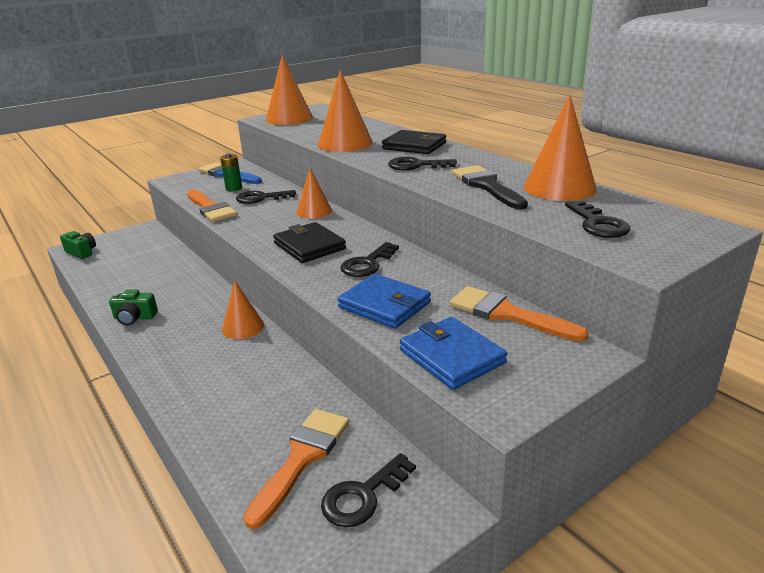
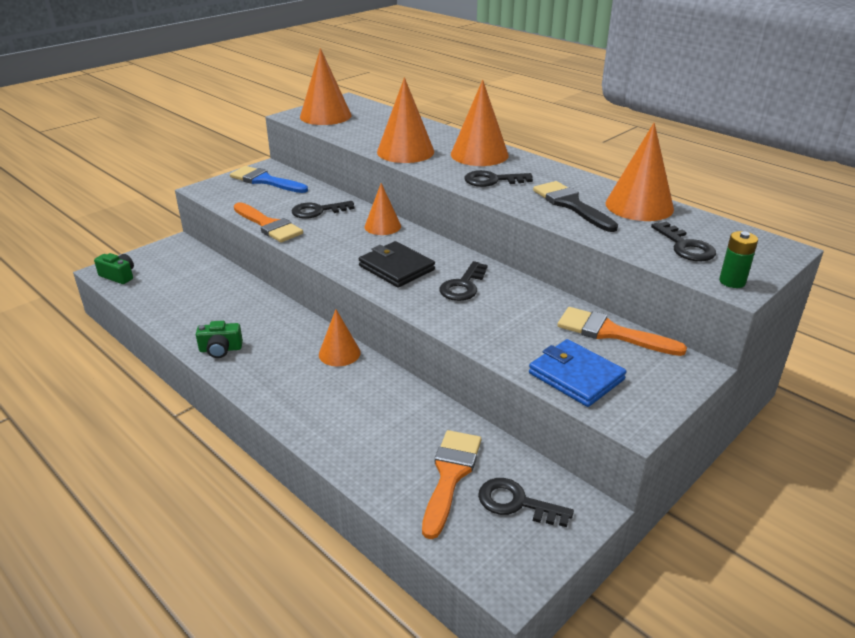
camera: 10 degrees left, 5 degrees up
green battery [220,153,242,191] -> green battery moved to [719,231,758,288]
black key [321,453,416,527] -> black key turned 75 degrees clockwise [478,478,574,527]
blue wallet [337,274,431,329] -> none
black wallet [382,130,446,154] -> orange cone [451,80,509,166]

